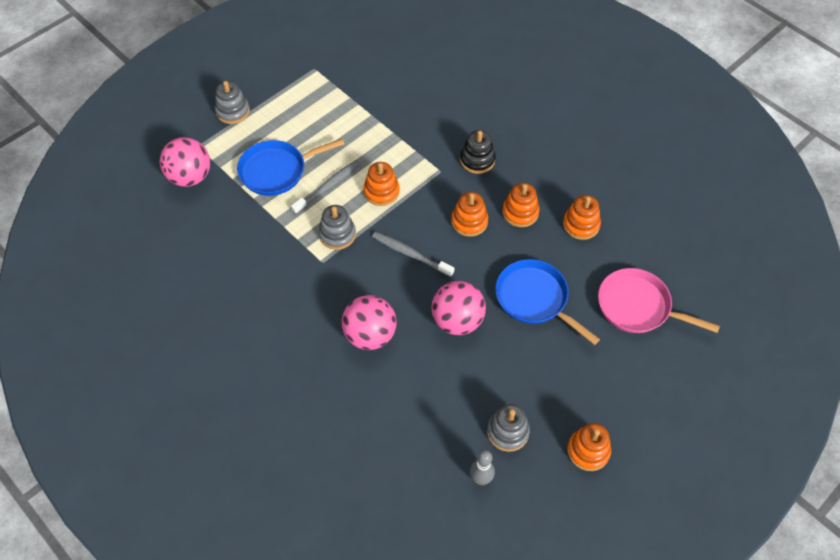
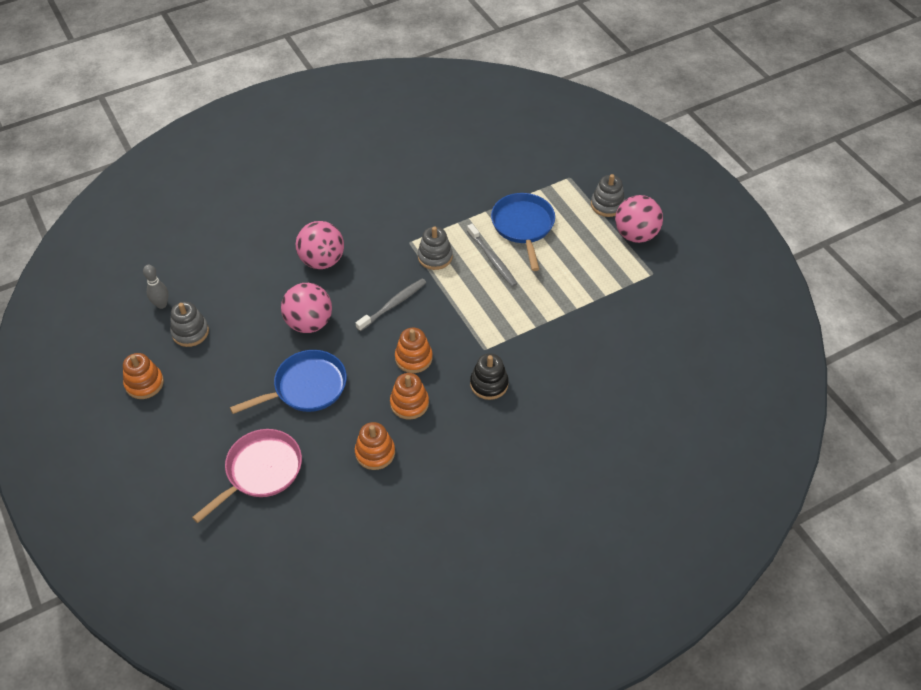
camera: 105 degrees right, 5 degrees down
pink ball [160,137,210,187] -> pink ball moved to [615,195,663,243]
orange stacking toy [364,162,400,206] -> none

